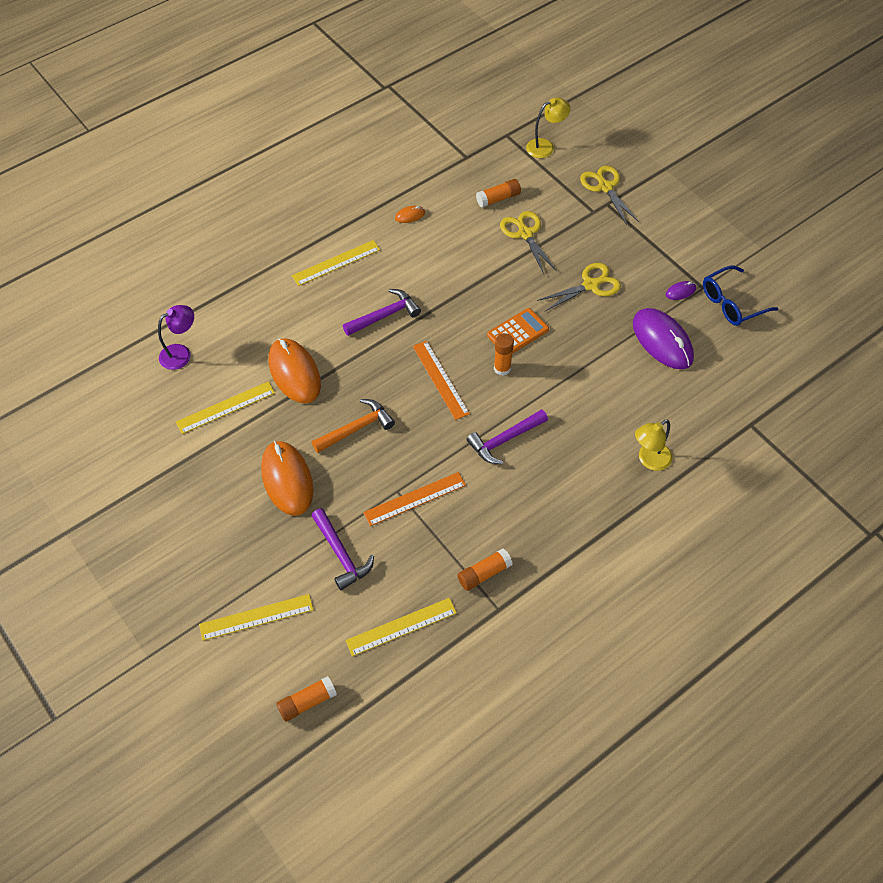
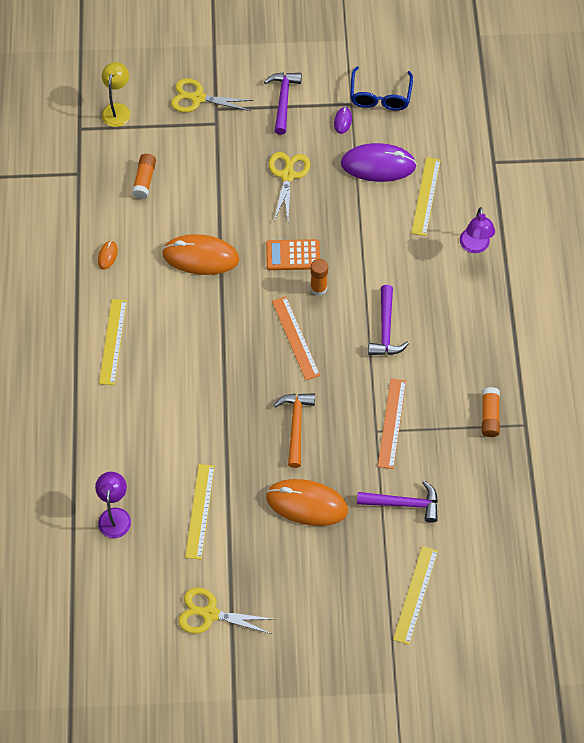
camera: 55 degrees left, 5 degrees up
orange mouse [269,338,321,403] -> orange mouse moved to [162,234,239,275]
orange glue stick [276,676,337,722] -> none
purple hammer [343,289,421,336] -> purple hammer moved to [264,72,302,135]
yellow ruler [345,598,457,656] -> yellow ruler moved to [412,157,441,236]
orange ruler [413,341,470,420] -> orange ruler turned 60 degrees clockwise [272,296,320,380]
orange calculator [487,308,549,354] -> orange calculator turned 90 degrees counterclockwise [266,239,320,270]
yellow scissors [500,211,557,274] -> yellow scissors moved to [178,588,273,634]
yellow lamp [635,419,673,471] -> purple lamp [460,207,495,253]

